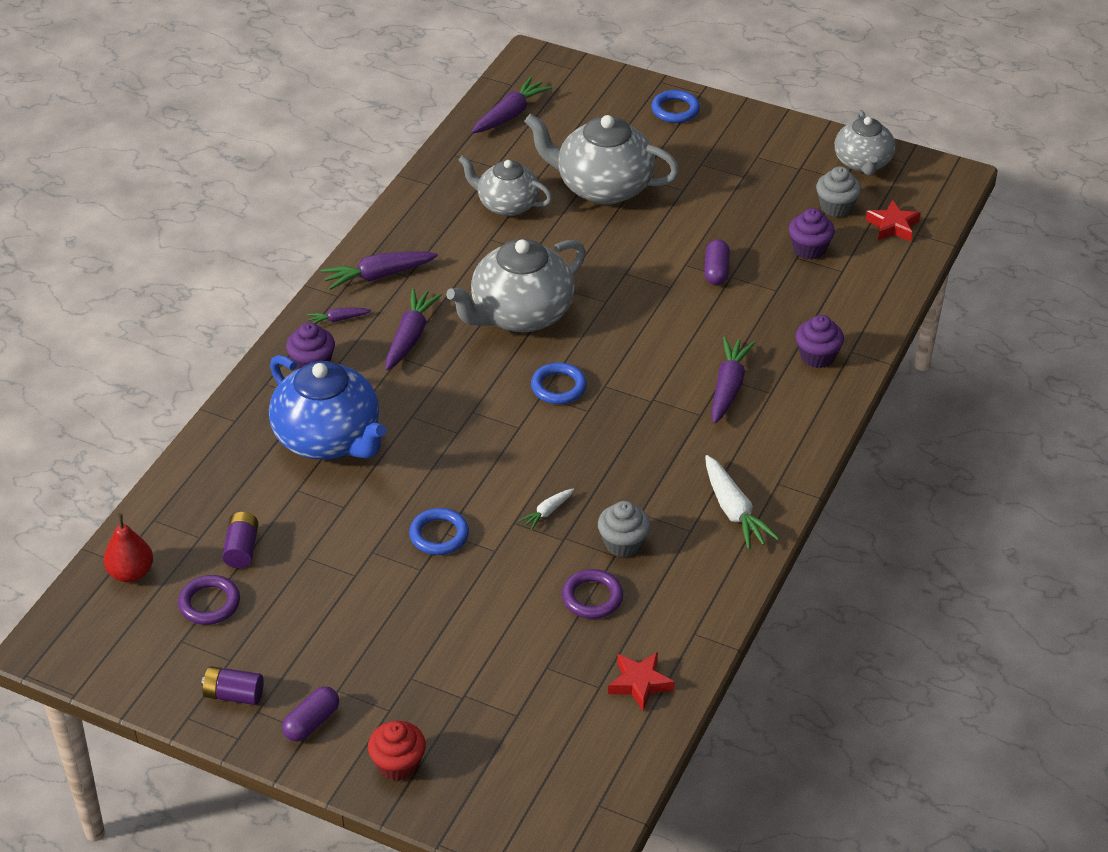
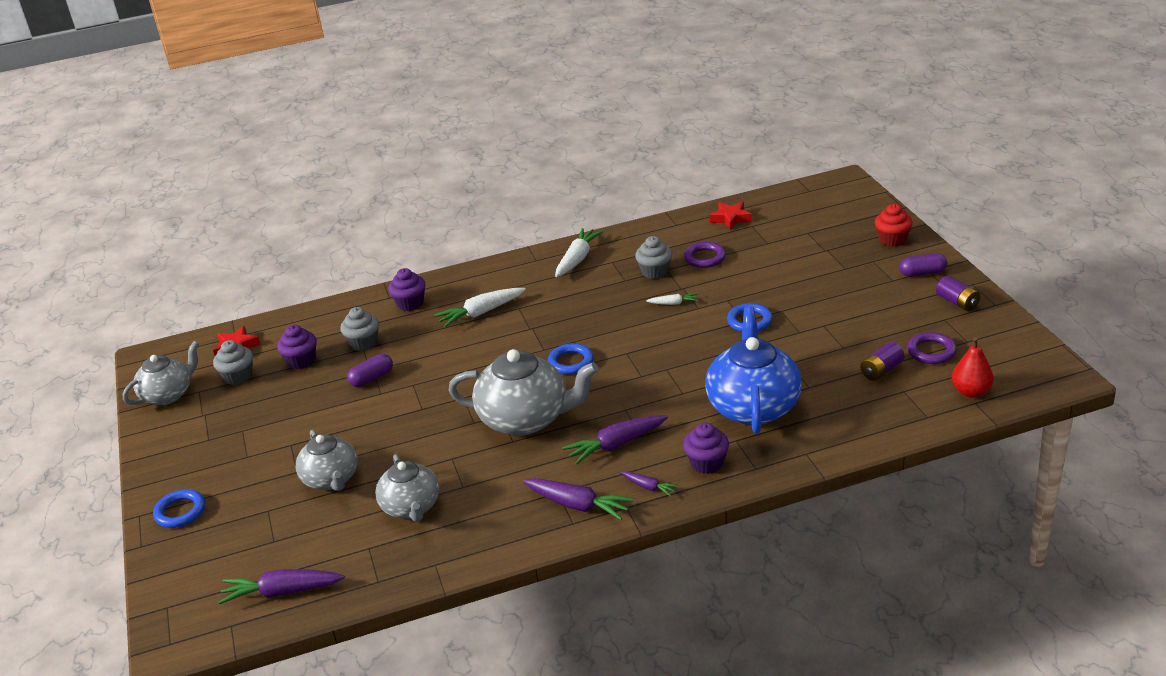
camera: 130 degrees left, 10 degrees down
grey teapot [524,114,680,205] -> grey teapot [296,430,358,491], size x0.63
purple carrot [711,337,755,424] -> white carrot [434,288,526,327]
none -> grey cupcake [340,307,379,351]

